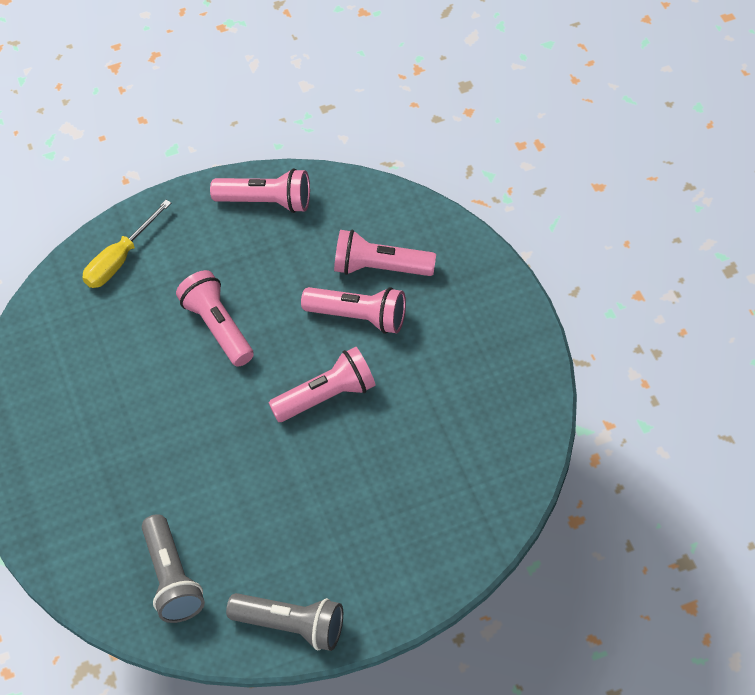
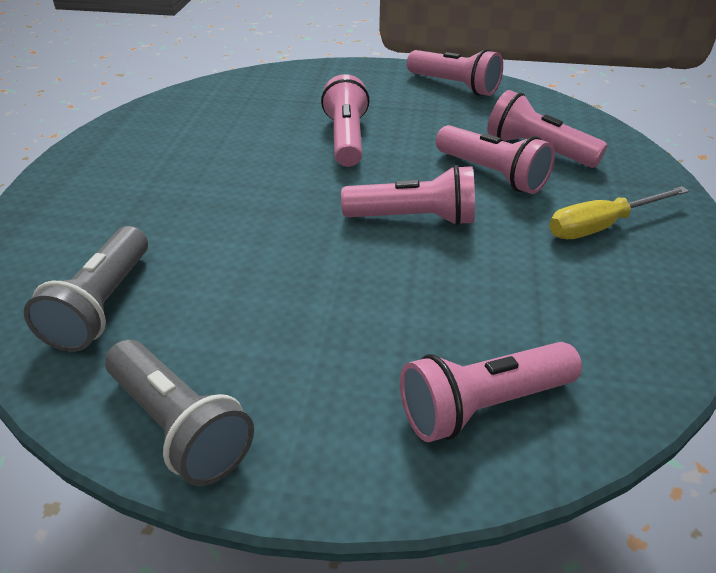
camera: 25 degrees right, 15 degrees down
yellow screwdriver [82,200,171,288] -> yellow screwdriver moved to [549,186,689,239]
none -> pink flashlight [400,342,582,442]

